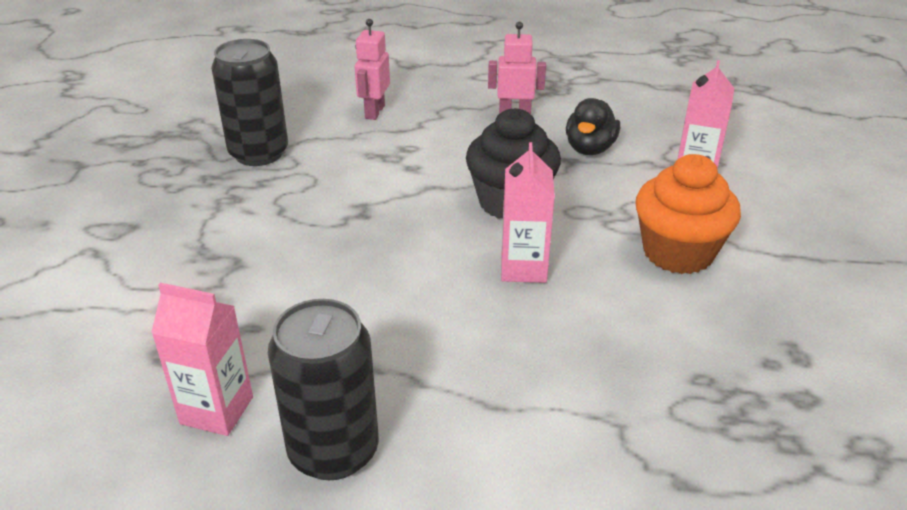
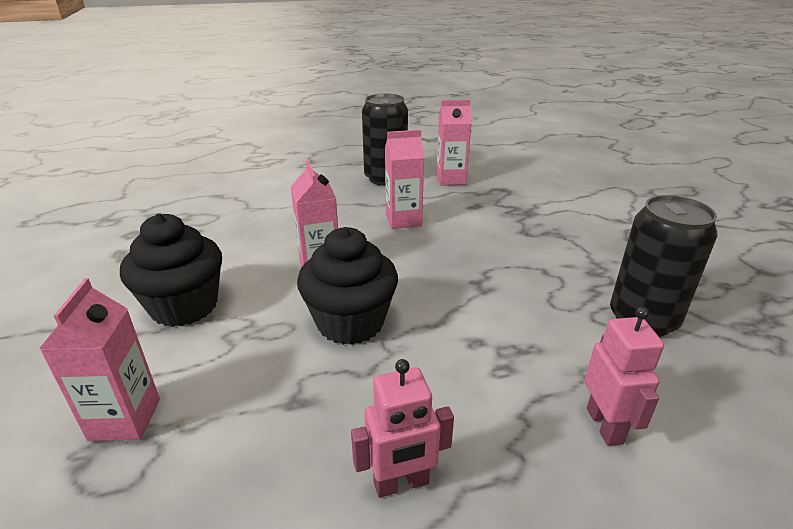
camera: 160 degrees right, 5 degrees down
black duck [566,98,620,155] -> none
orange cupcake [635,154,741,274] -> black cupcake [120,213,222,327]
none -> pink carton [385,130,424,229]

